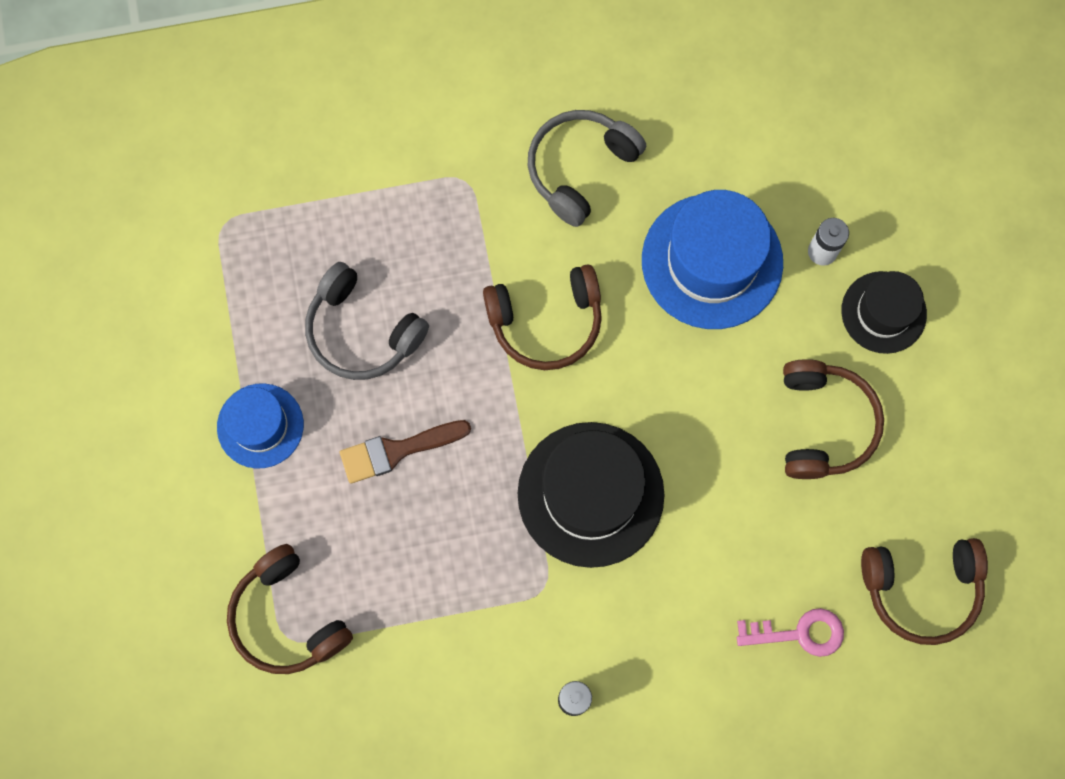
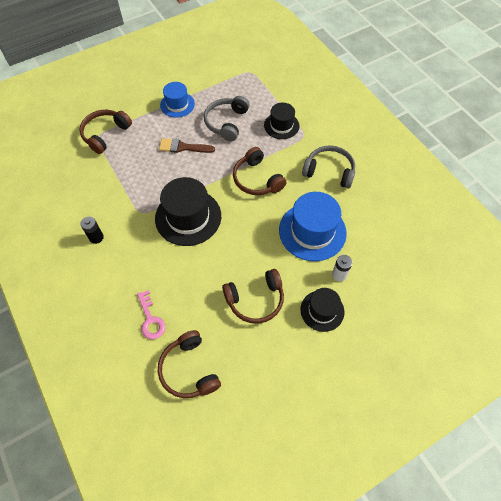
camera: 70 degrees right, 15 degrees down
brown brush [340,420,471,484] -> brown brush turned 45 degrees counterclockwise [159,138,215,153]
none -> black hat [264,103,300,139]

